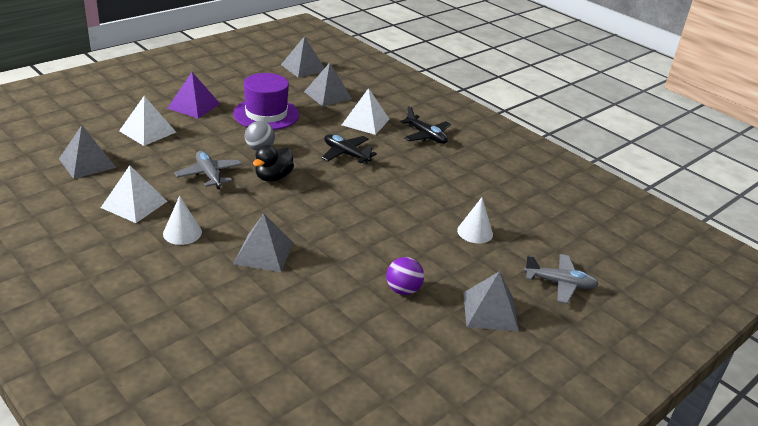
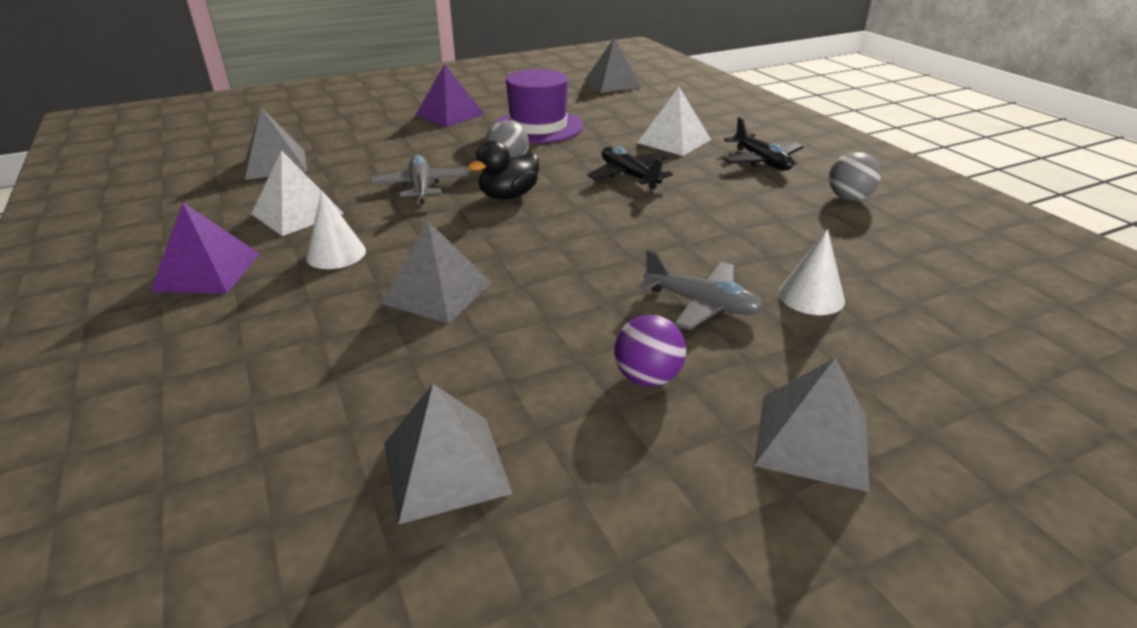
camera: 20 degrees right, 0 degrees up
white pyramid [119,96,176,146] -> none
grey pyramid [304,63,352,106] -> grey pyramid moved to [384,384,513,525]
grey plane [524,254,598,304] -> grey plane moved to [639,250,764,330]
none -> purple pyramid [150,203,260,294]
none -> grey ball [829,152,881,201]

